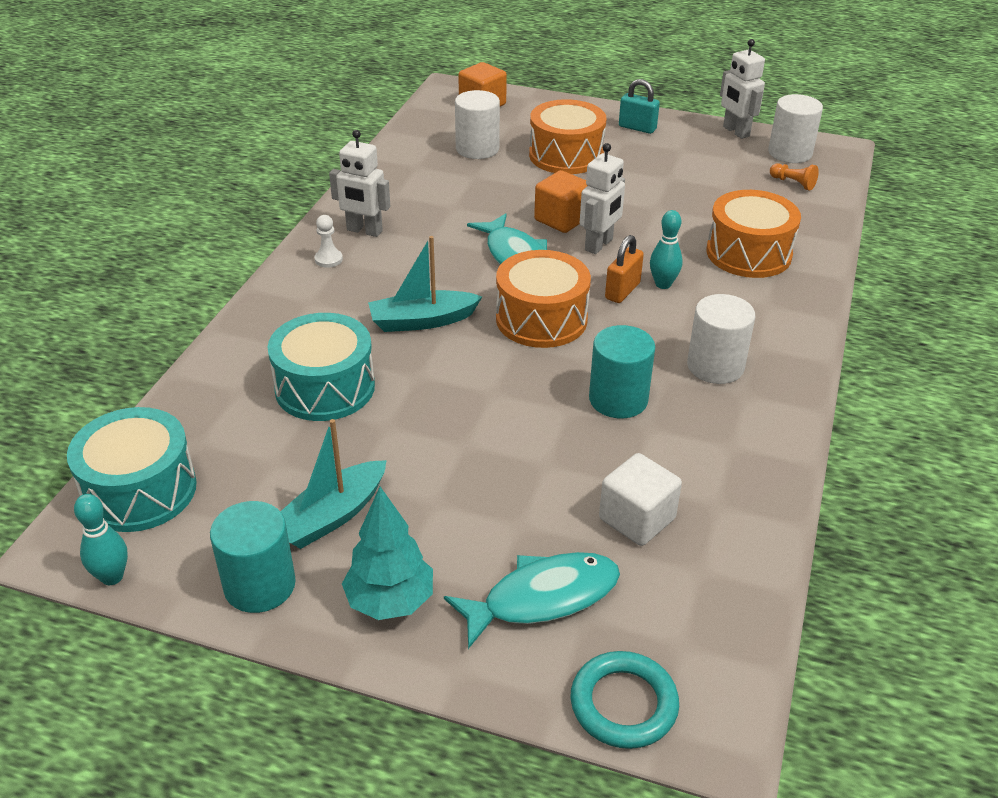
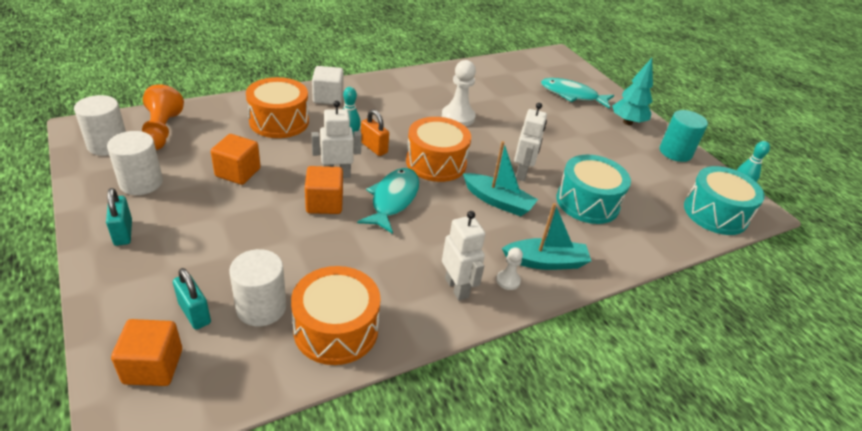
camera: 140 degrees left, 0 degrees up
turquoise boat [280,419,387,549] -> turquoise boat moved to [502,203,591,270]
orange drum [529,99,606,174] -> orange drum moved to [291,266,381,365]
turquoise ring [571,651,679,749] -> none
turquoise cylinder [589,325,655,418] -> white pawn [442,60,476,126]
white cube [599,453,682,546] -> white cube moved to [312,66,344,105]
orange padlock [605,235,644,303] -> orange padlock turned 60 degrees clockwise [361,110,389,156]
white cylinder [687,294,755,384] -> white cylinder moved to [107,131,163,195]
white robot [720,39,765,139] -> white robot moved to [514,103,547,181]
orange pawn [770,163,819,191] -> orange pawn [142,84,184,150], size x1.90
none -> turquoise padlock [173,268,211,330]
none -> orange cube [211,134,260,185]

